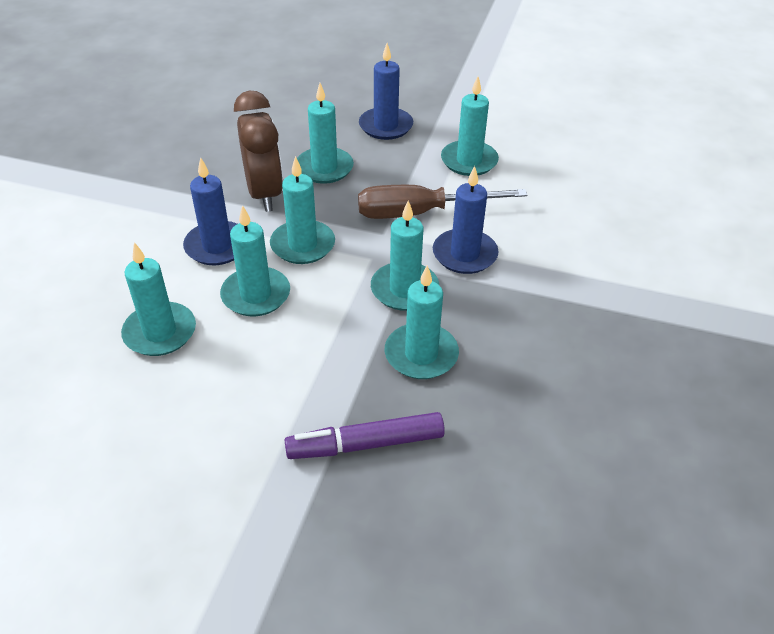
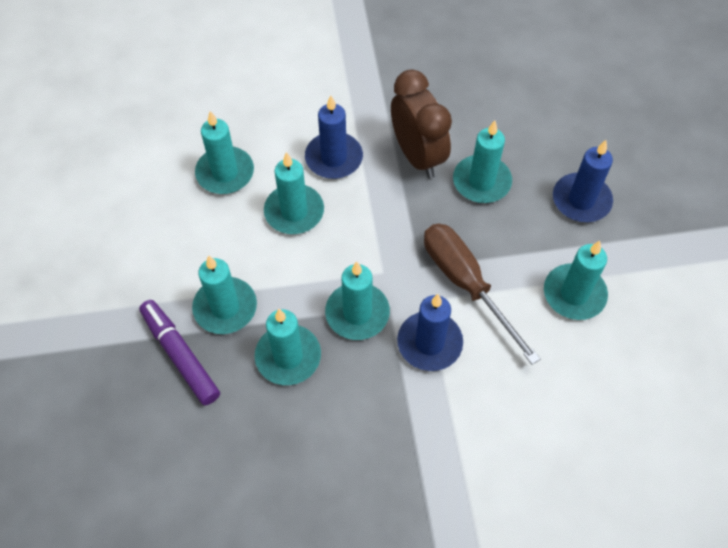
camera: 65 degrees right, 15 degrees up
brown clock [234,91,283,212] -> brown clock turned 75 degrees counterclockwise [391,69,452,178]
turquoise candle [270,156,335,264] -> turquoise candle moved to [192,255,257,334]

